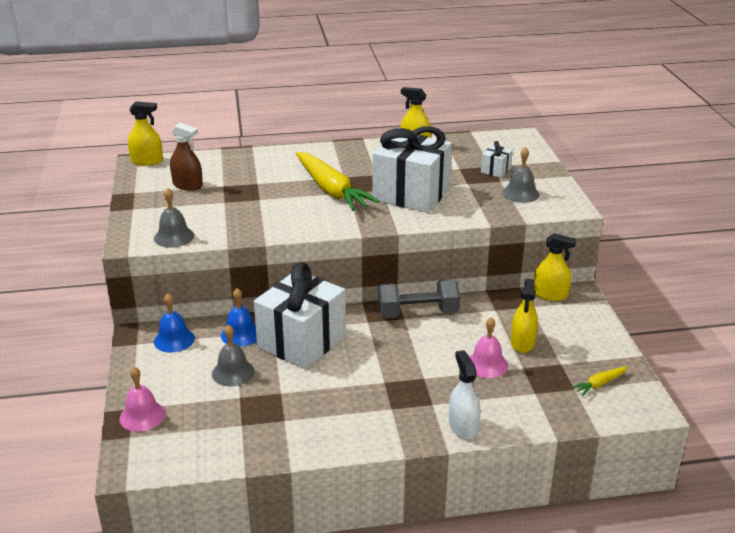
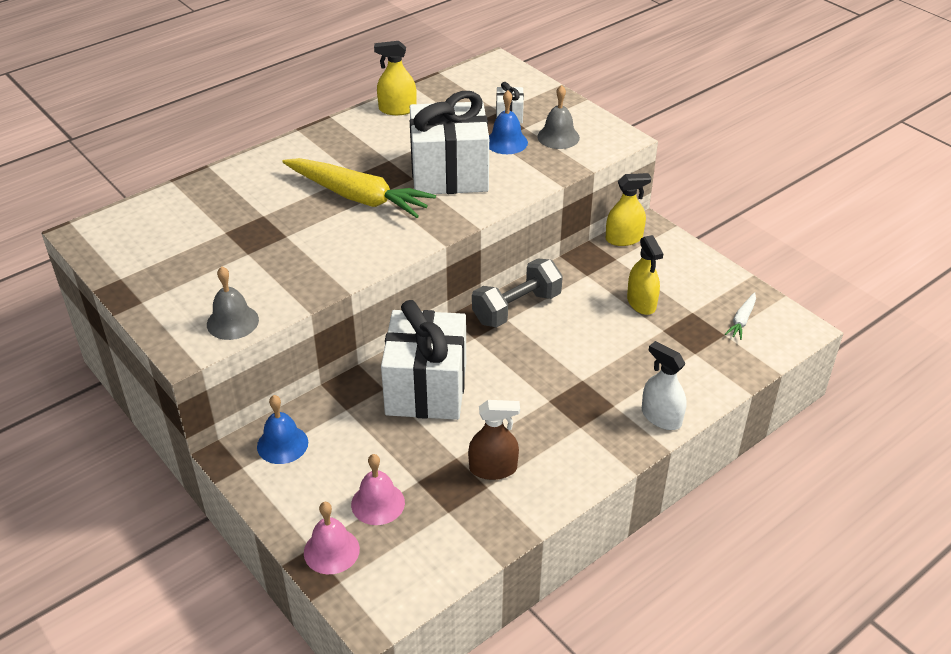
camera: 30 degrees left, 10 degrees up
yellow spray bottle [128,101,163,166] -> none
brown spray bottle [170,123,203,191] -> brown spray bottle moved to [468,400,520,480]
grey bell [212,325,255,387] -> none
blue bell [221,288,257,347] -> blue bell moved to [489,90,528,154]
pink bell [470,317,508,378] -> pink bell moved to [351,454,405,525]
yellow carrot [571,366,628,396] -> white carrot [725,292,756,340]

